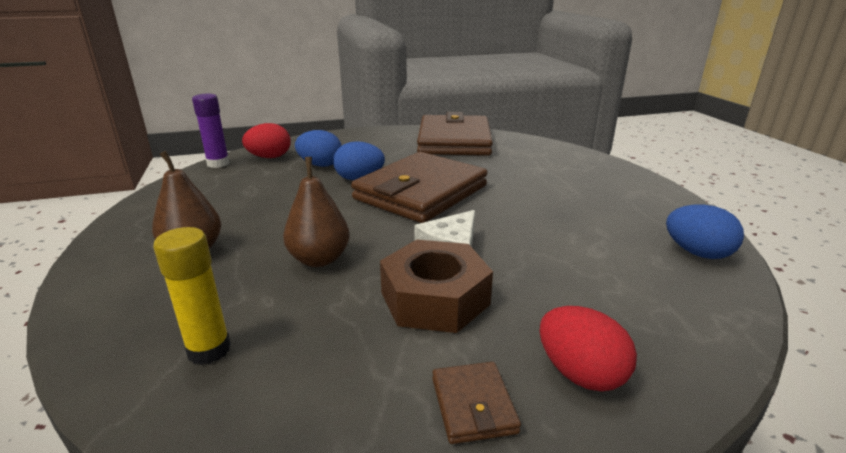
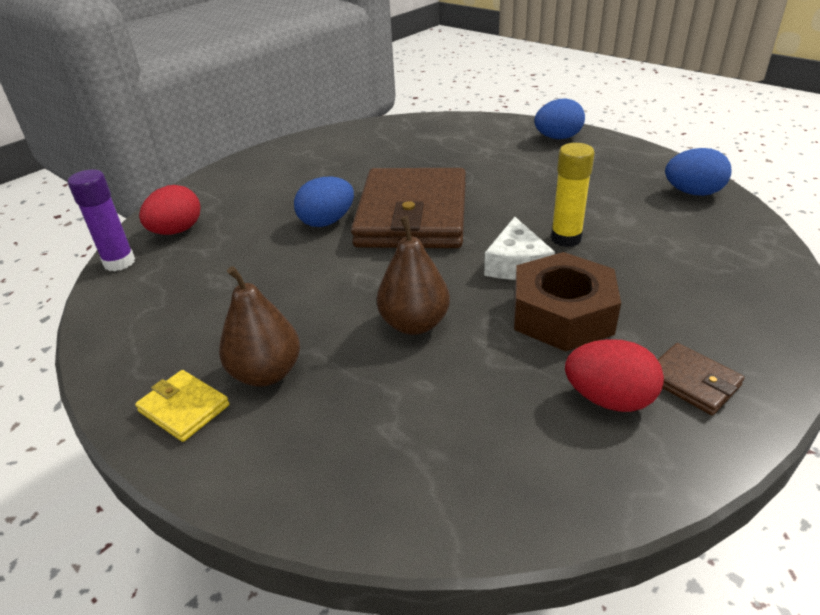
camera: 30 degrees left, 10 degrees up
yellow glue stick [153,227,231,365] -> yellow glue stick moved to [551,143,595,247]
blue egg [295,130,342,167] -> blue egg moved to [534,98,585,139]
brown wallet [417,112,493,156] -> none
red egg [540,306,637,392] -> red egg moved to [565,339,664,412]
none -> yellow wallet [135,370,229,442]

